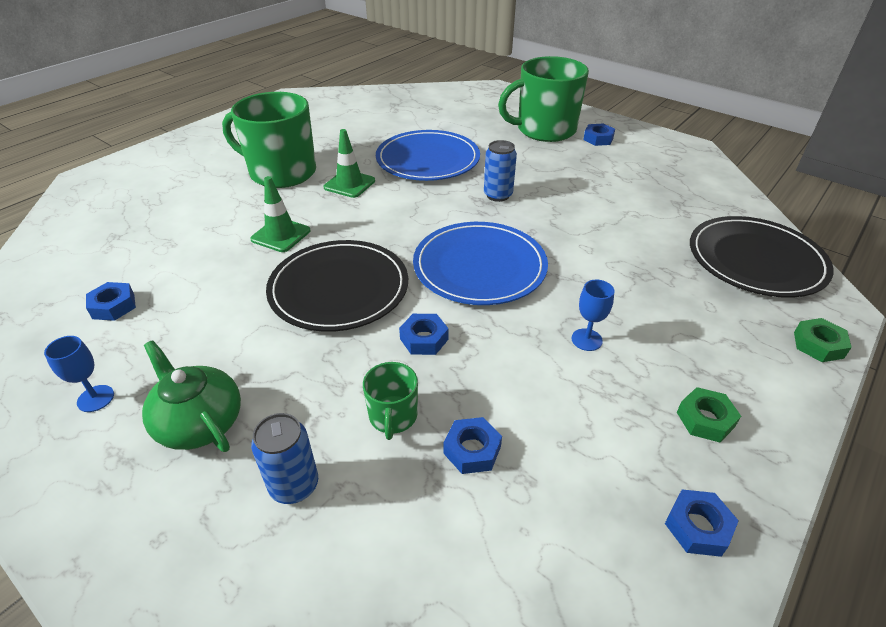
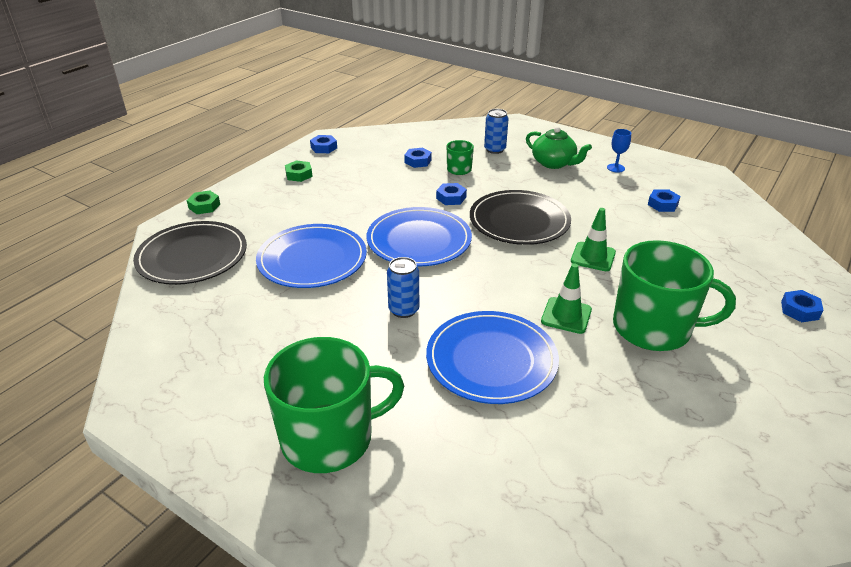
camera: 175 degrees right, 5 degrees down
blue goblet [572,280,614,351] -> none
blue nut [583,123,615,146] -> blue nut moved to [781,290,824,322]
none -> blue plate [256,224,367,288]

